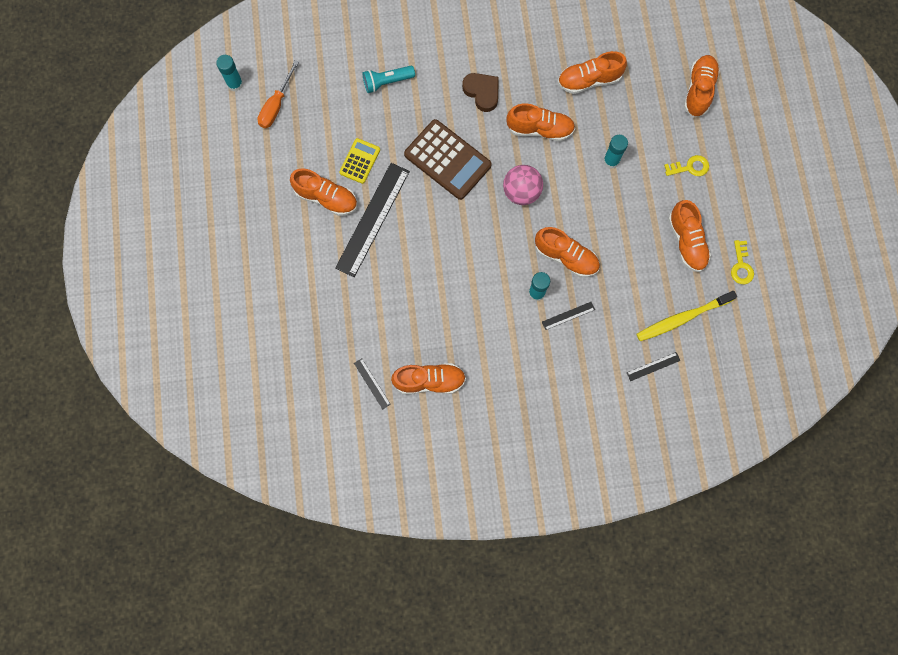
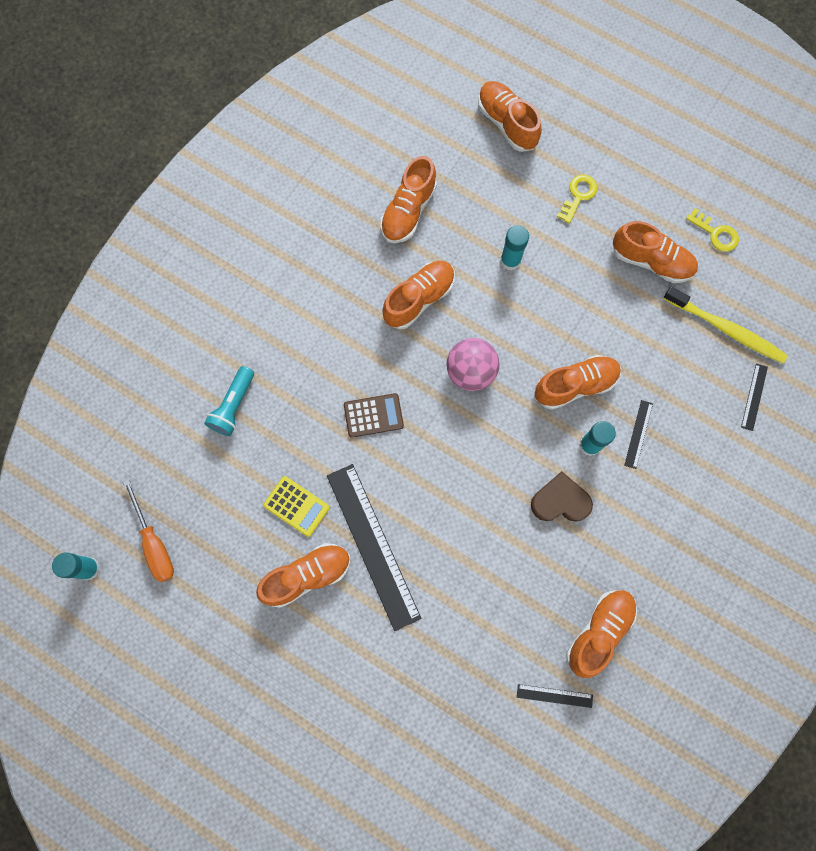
camera: 50 degrees left, 0 degrees up
yellow calculator [339,138,380,184] -> yellow calculator turned 150 degrees clockwise [263,476,329,537]
brown calculator [404,119,492,200] -> brown calculator [344,393,404,438], size x0.54
brown heart [462,73,499,112] -> brown heart moved to [531,471,593,522]
yellow toothbrush [636,291,737,341] -> yellow toothbrush turned 75 degrees counterclockwise [663,286,788,364]

